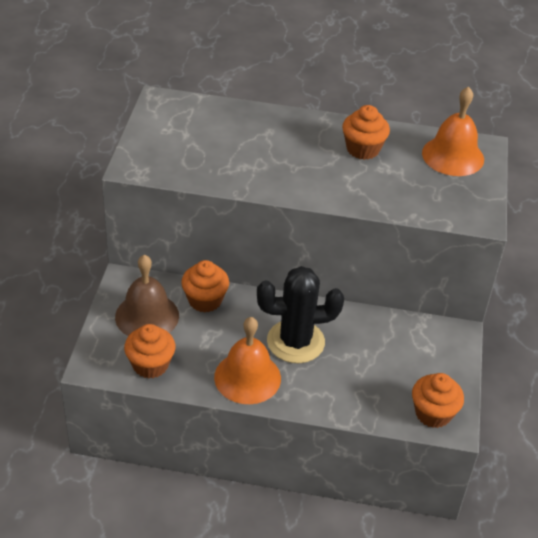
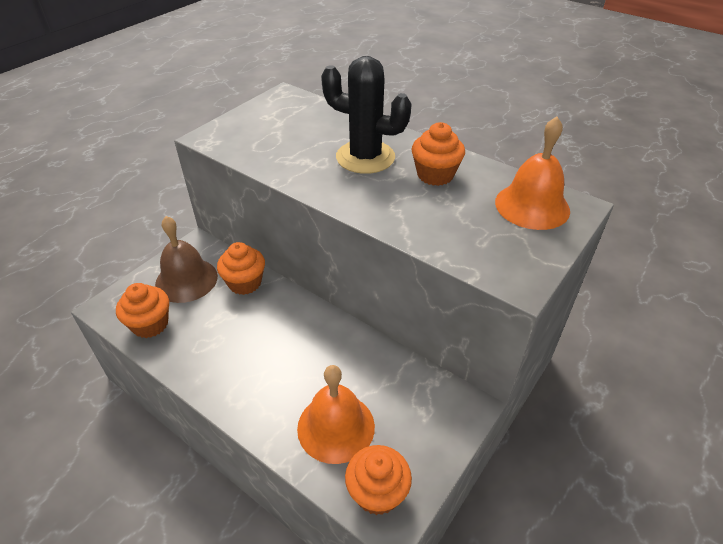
camera: 30 degrees right, 0 degrees up
orange bell [214,317,281,404] -> orange bell moved to [297,365,375,464]
black cactus [257,266,344,363] -> black cactus moved to [321,56,411,174]

